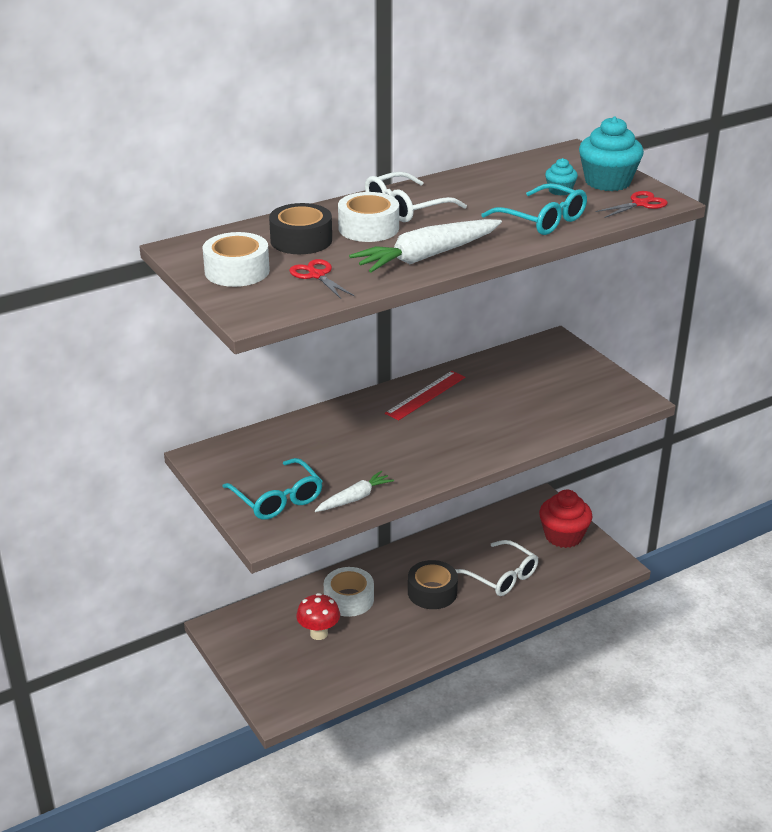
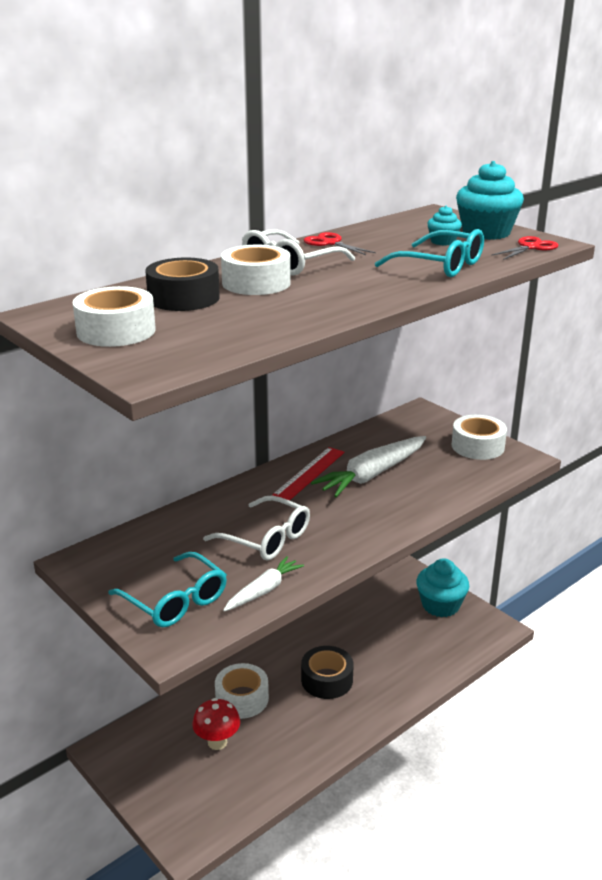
camera: 10 degrees left, 5 degrees down
red scissors [289,259,355,299] -> red scissors moved to [304,232,376,255]
white carrot [349,219,502,273] -> white carrot moved to [311,436,426,497]
white glasses [455,540,538,596] -> white glasses moved to [203,495,310,560]
red cupcake [539,490,593,548] -> turquoise cupcake [416,558,469,617]
none -> white tape [452,415,507,460]

